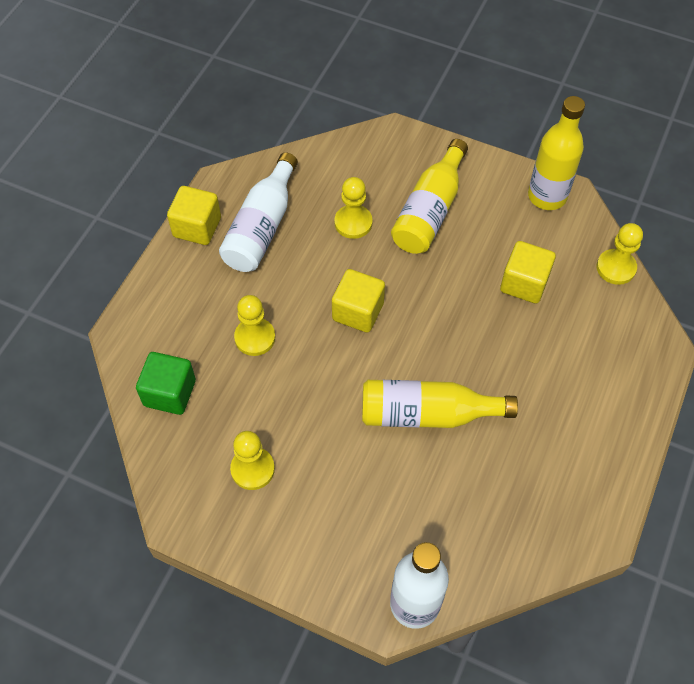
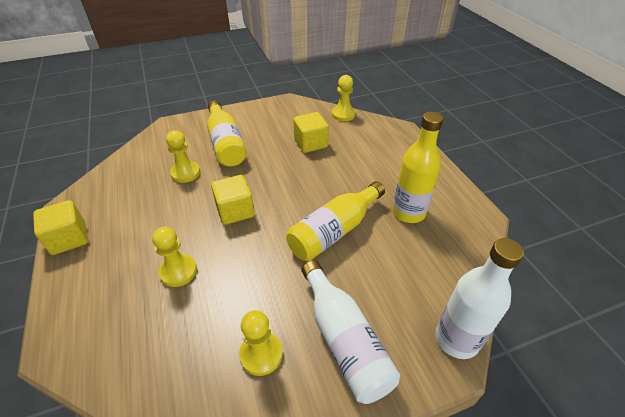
camera: 45 degrees left, 15 degrees down
green cube [136,352,196,415] -> none
white bottle [219,152,298,272] -> white bottle moved to [302,260,400,404]
yellow bottle [528,96,585,210] -> yellow bottle moved to [392,112,443,223]

